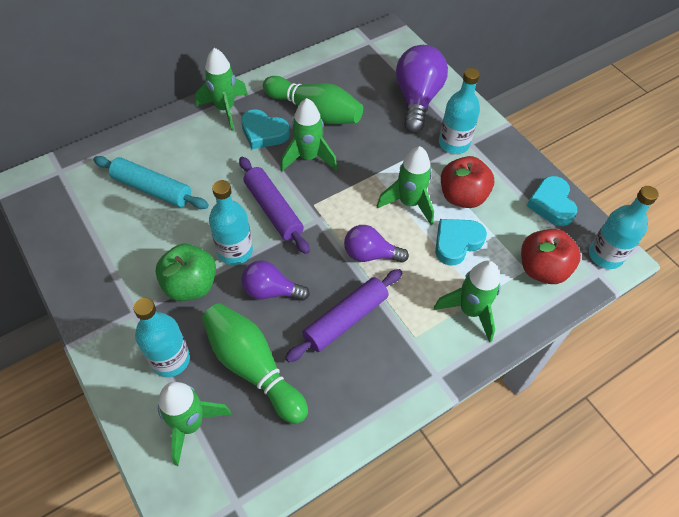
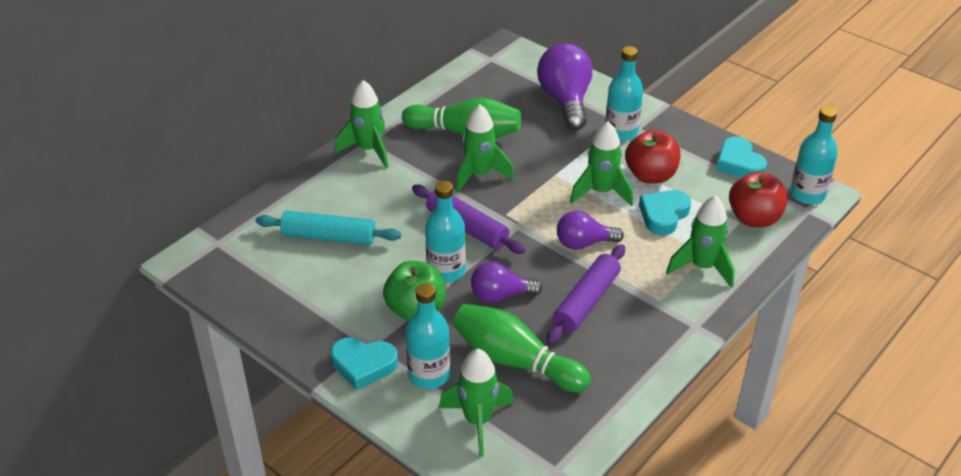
camera: 15 degrees left, 15 degrees down
turquoise heart [241,109,290,149] -> turquoise heart moved to [331,337,398,390]

